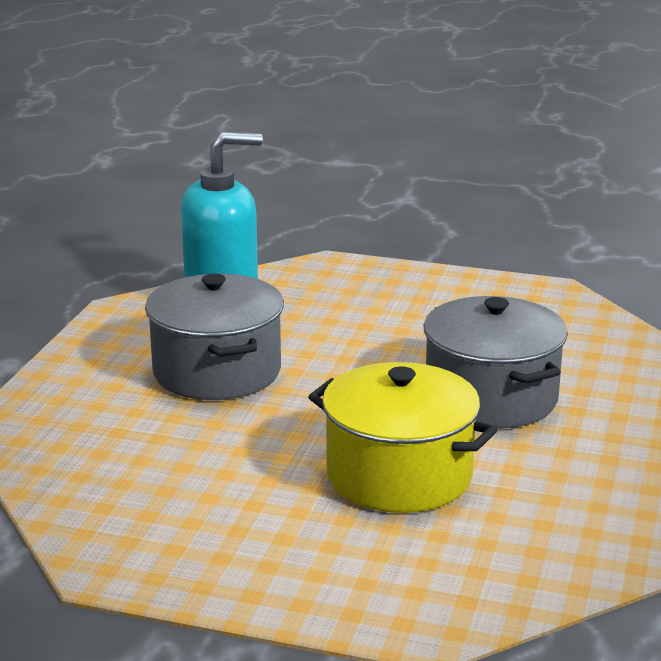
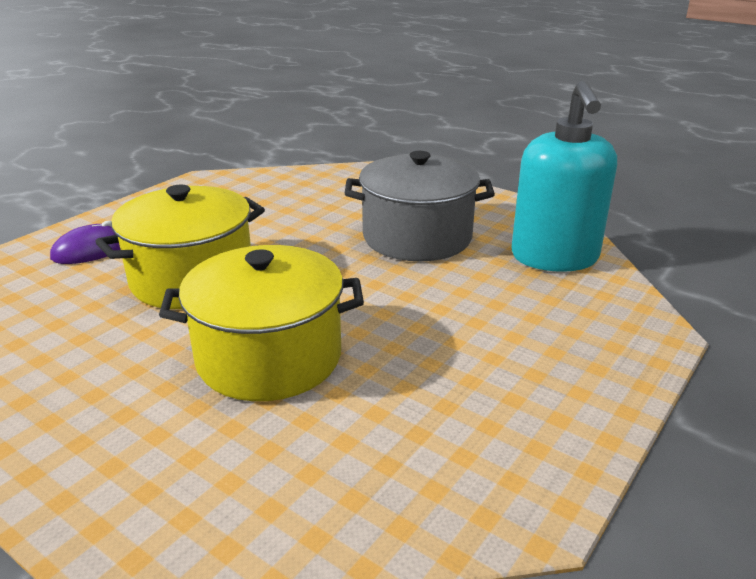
camera: 110 degrees right, 5 degrees up
grey pot [423,296,568,428] -> yellow pot [159,245,364,401]
none -> purple mouse [50,221,120,264]

